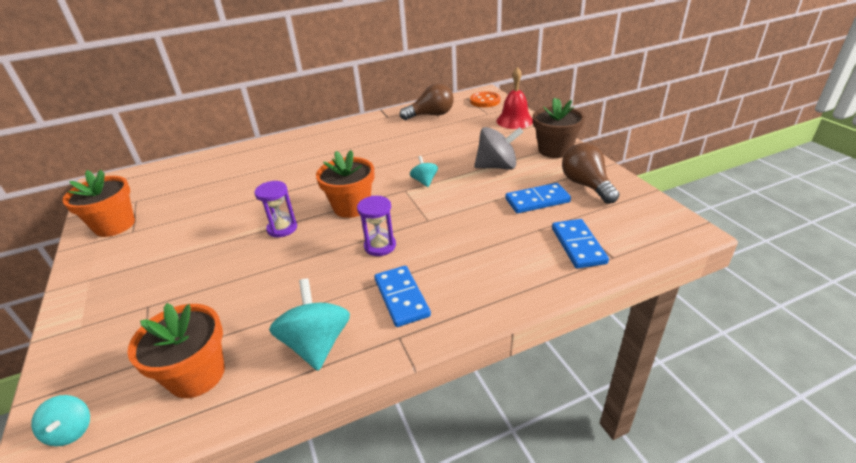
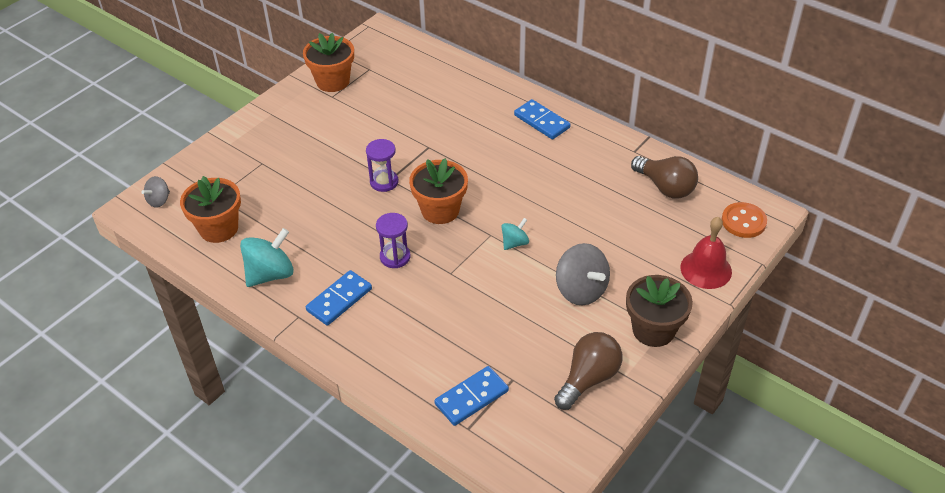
camera: 60 degrees right, 10 degrees up
turquoise spinning top [31,395,90,447] -> grey spinning top [141,176,170,208]
blue domino [505,183,571,213] -> blue domino moved to [514,99,571,139]

